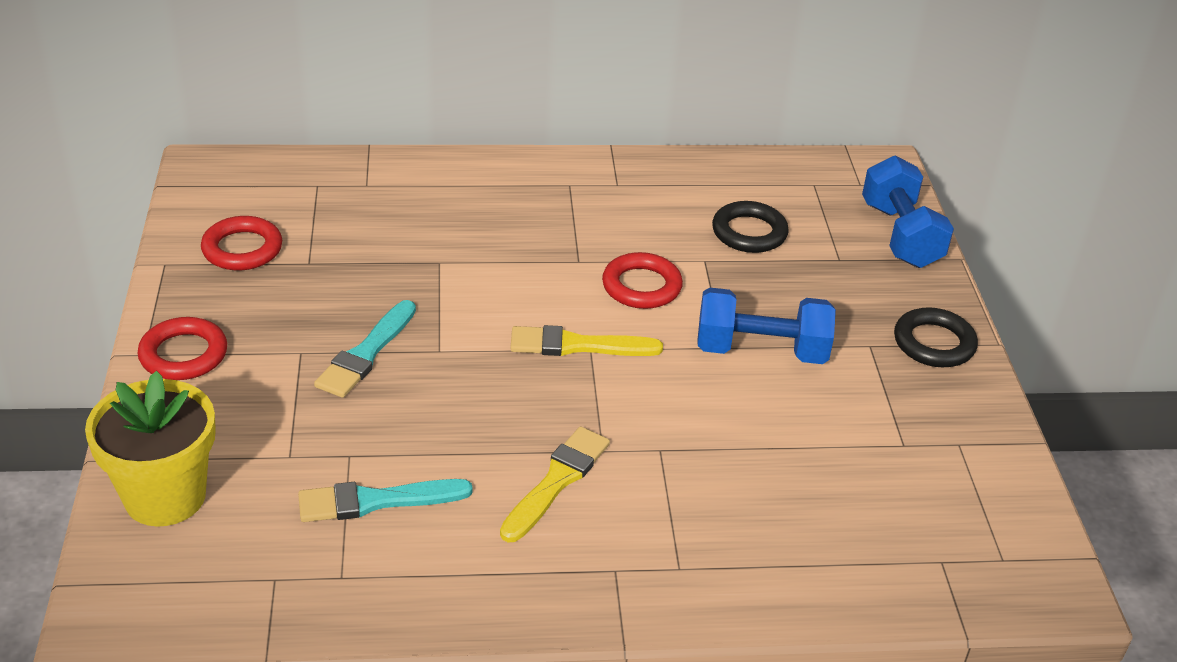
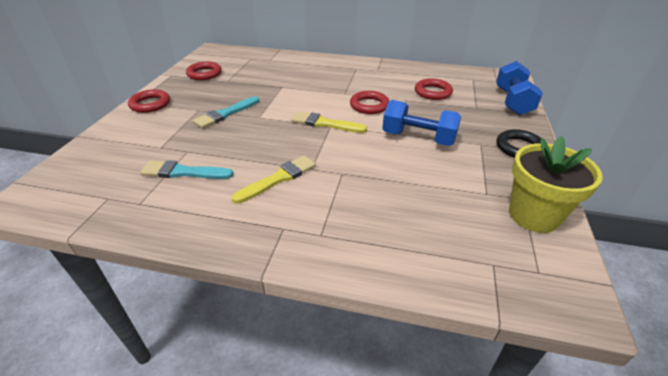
camera: 20 degrees right, 0 degrees up
yellow flower pot [85,371,216,527] -> yellow flower pot moved to [509,136,603,233]
black ring [712,201,789,253] -> red ring [415,78,453,100]

